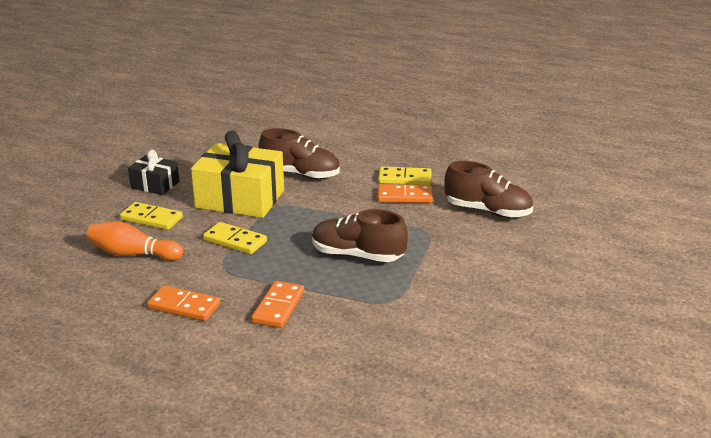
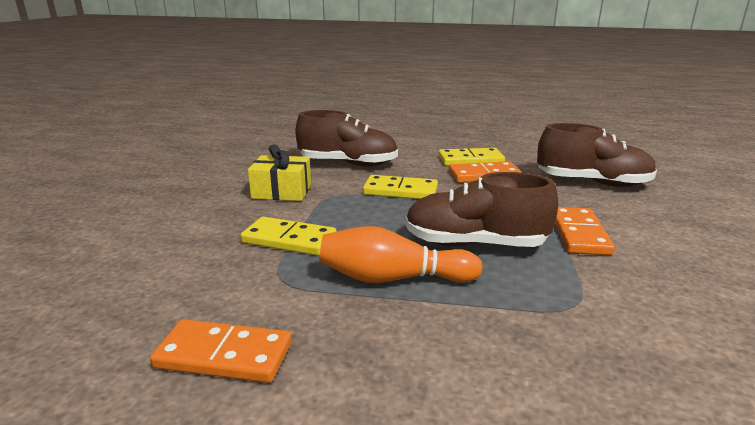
camera: 10 degrees left, 5 degrees down
orange bowling pin [87,221,183,261] -> orange bowling pin moved to [319,226,483,283]
yellow domino [120,202,183,230] -> yellow domino moved to [363,175,438,199]
black gift [128,150,179,195] -> none
yellow gift [191,131,284,218] -> yellow gift [248,144,311,201], size x0.53
orange domino [251,281,304,328] -> orange domino moved to [555,207,615,255]

